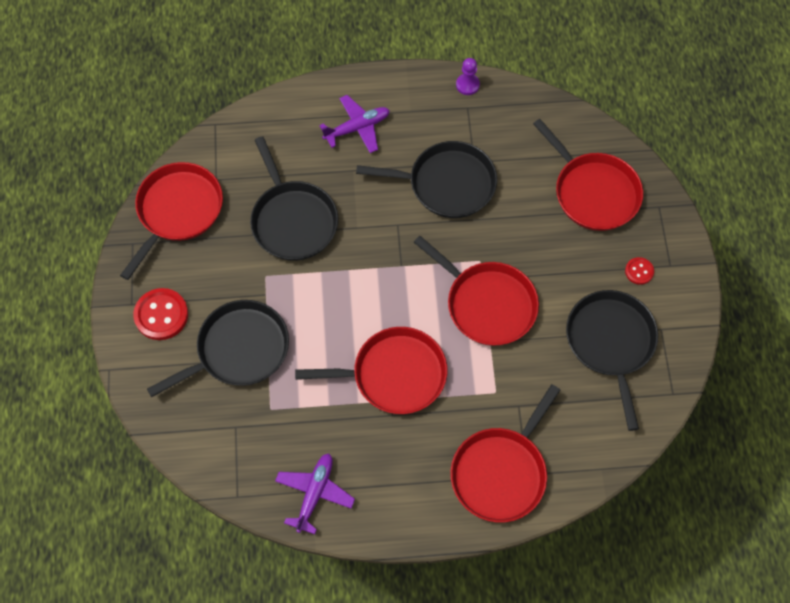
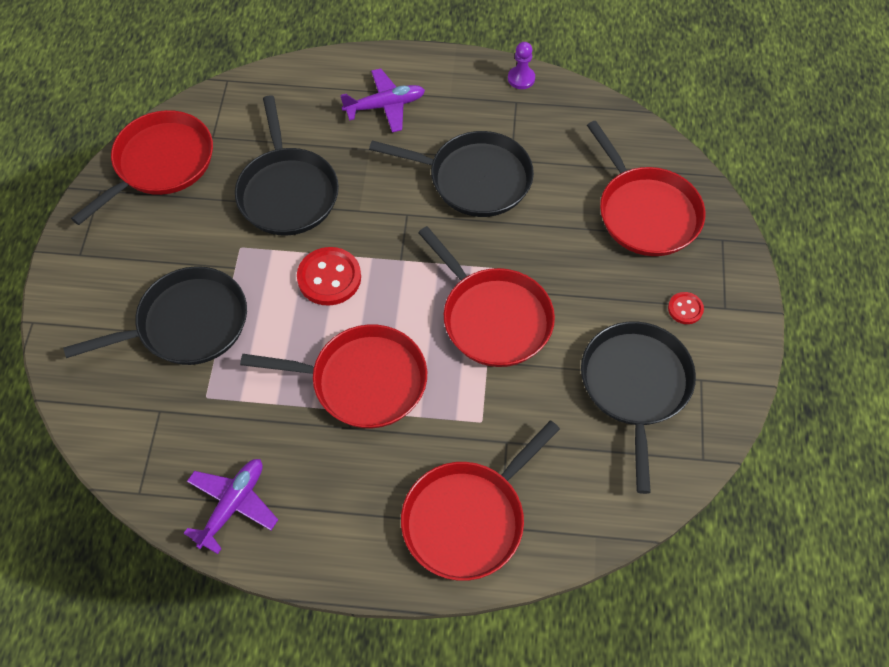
camera: 10 degrees right, 5 degrees down
red button [133,288,188,340] -> red button moved to [297,247,361,306]

